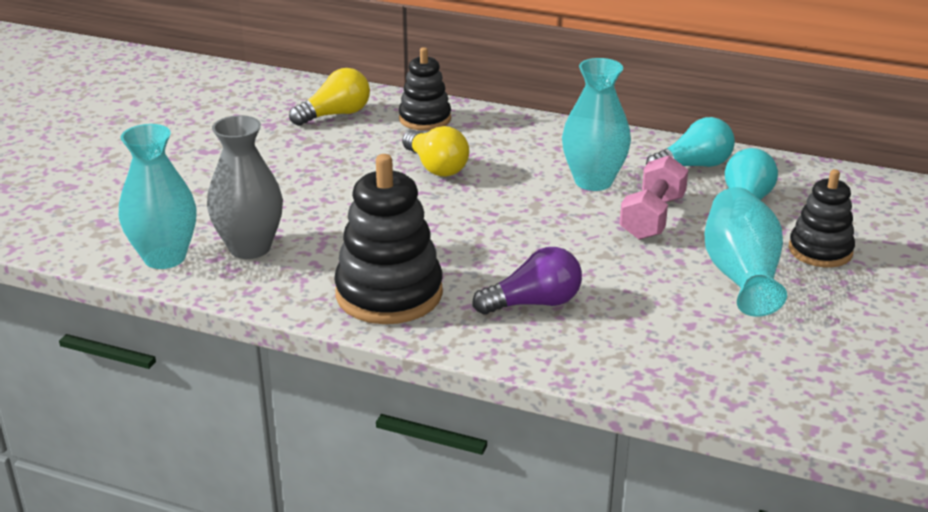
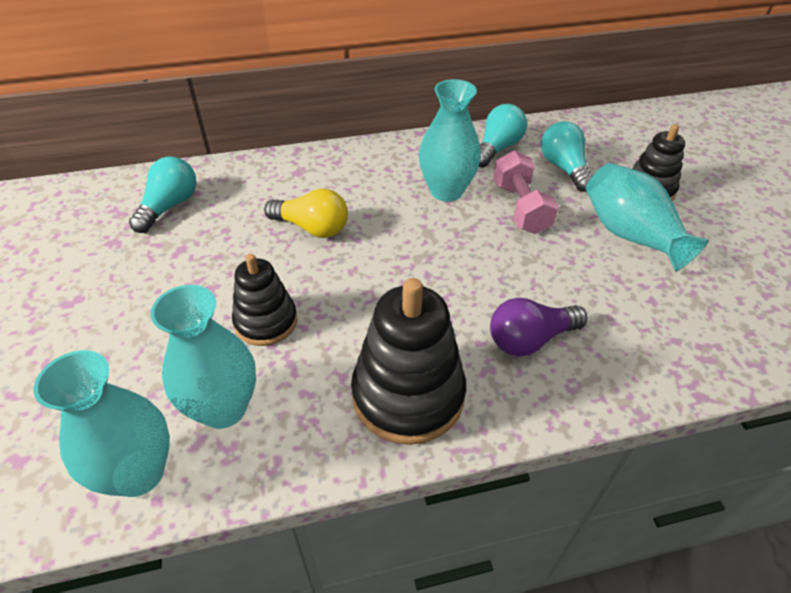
camera: 35 degrees left, 15 degrees up
grey vase [207,115,283,259] -> turquoise vase [151,285,256,429]
yellow light bulb [289,68,370,126] -> turquoise light bulb [129,156,197,233]
black stacking toy [399,47,451,131] -> black stacking toy moved to [232,254,297,346]
purple light bulb [472,247,582,314] -> purple light bulb turned 150 degrees counterclockwise [490,298,587,356]

